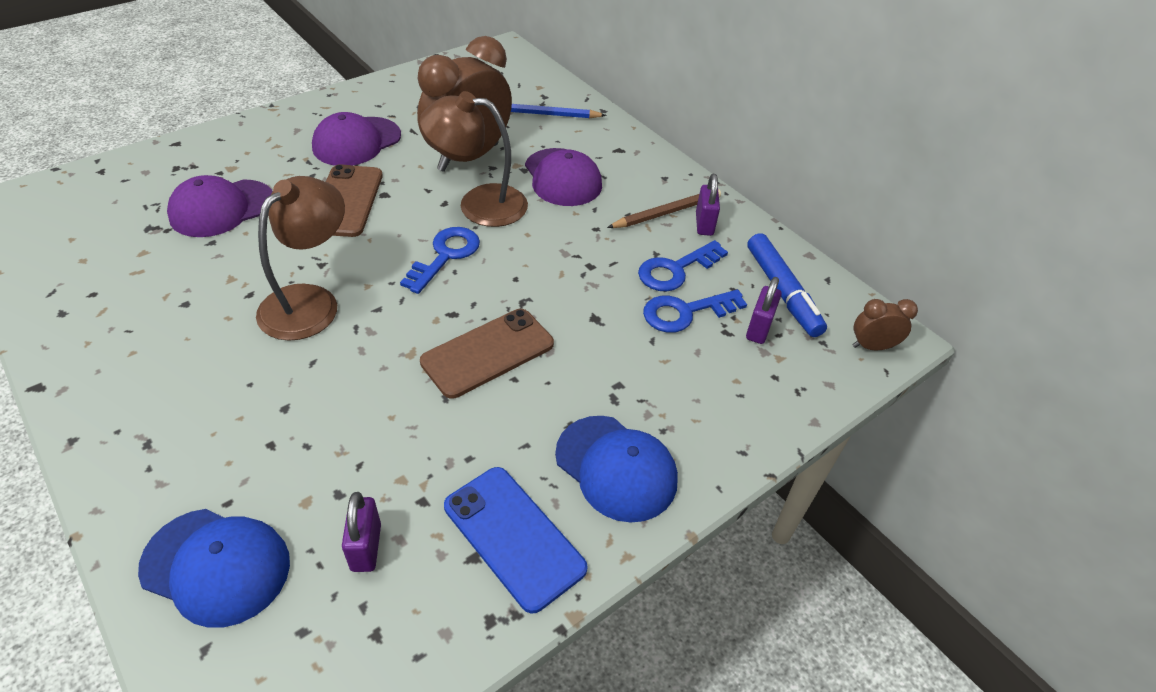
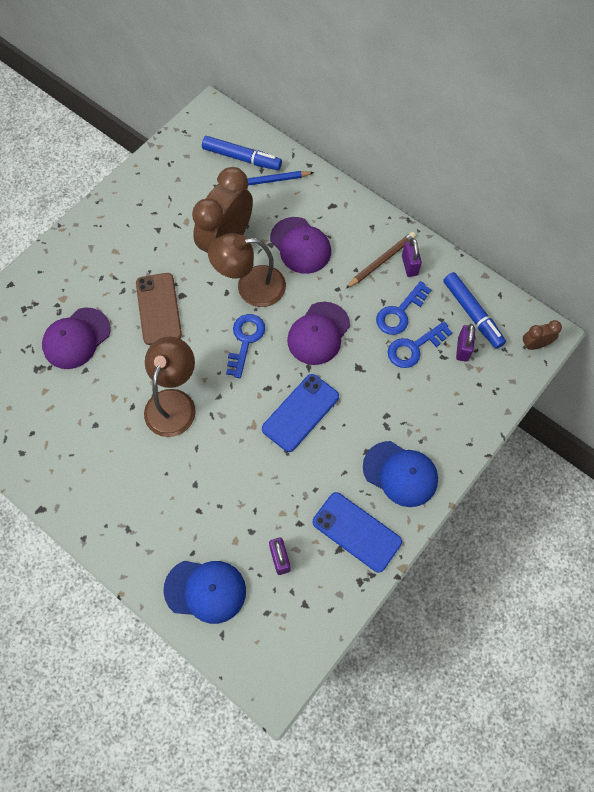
camera: 10 degrees left, 20 degrees up
purple cap [312,112,401,166] -> purple cap moved to [287,302,350,365]
brown phone [420,309,554,399] -> blue phone [262,374,339,452]
none -> blue marker [202,136,282,170]

